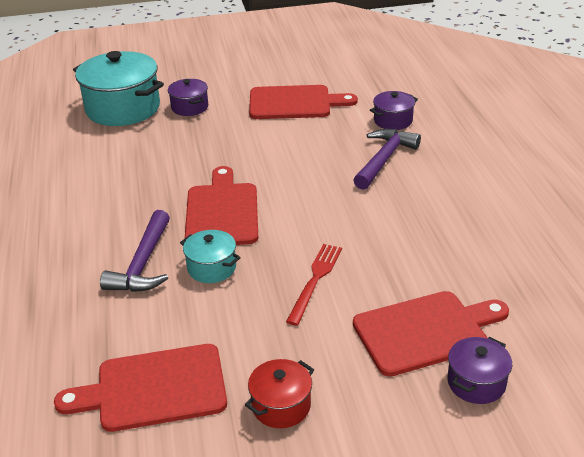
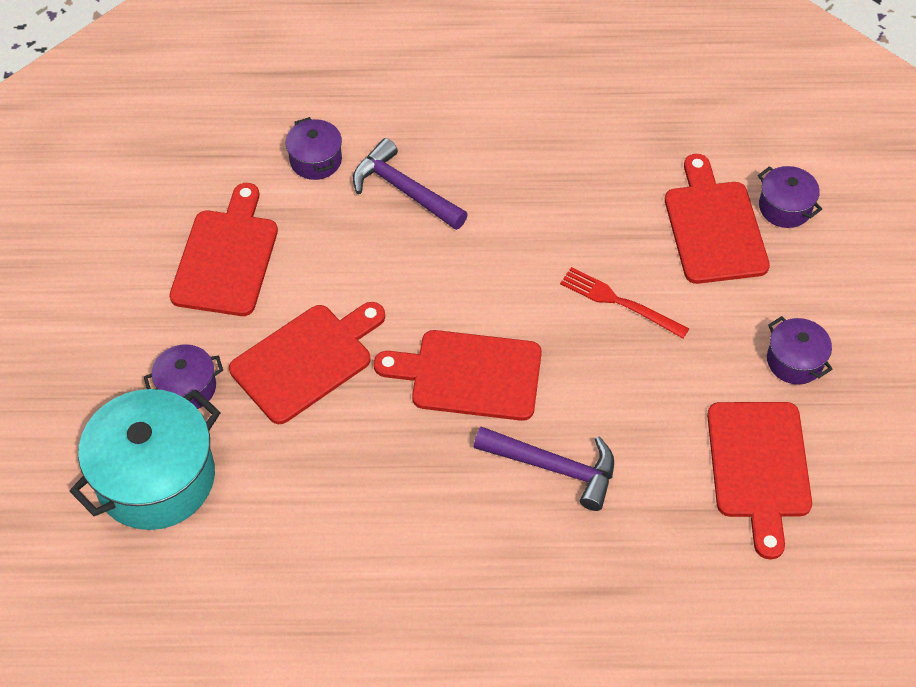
camera: 80 degrees left, 20 degrees up
turquoise pot [180,230,241,283] -> none
red pot [245,359,314,428] -> purple pot [767,316,833,385]
none -> red cutting board [229,302,385,424]

